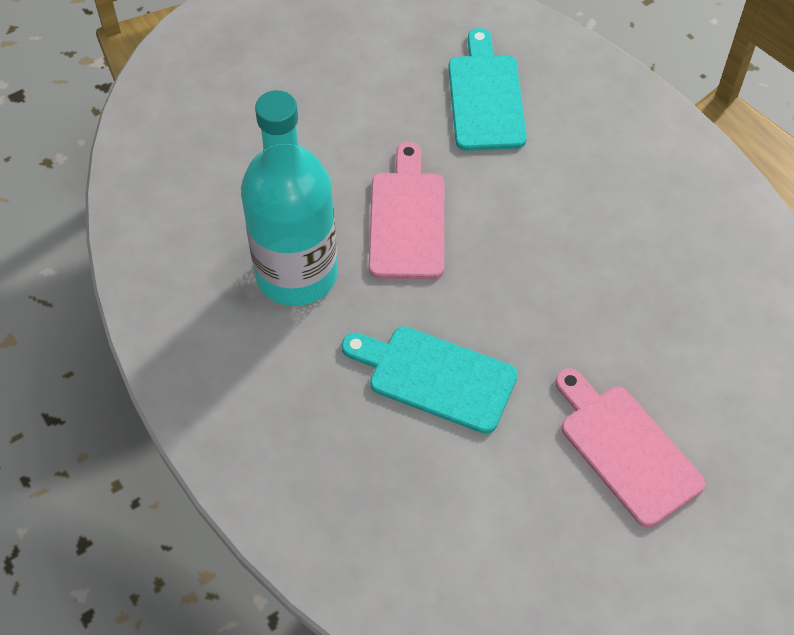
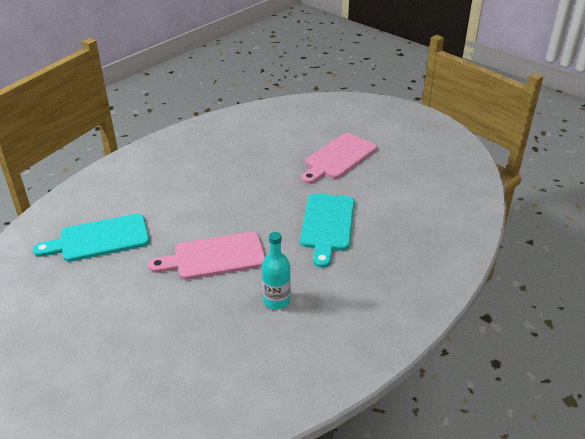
camera: 105 degrees left, 20 degrees down
turquoise bottle [241,90,338,306] -> turquoise bottle [262,232,291,309], size x0.46

